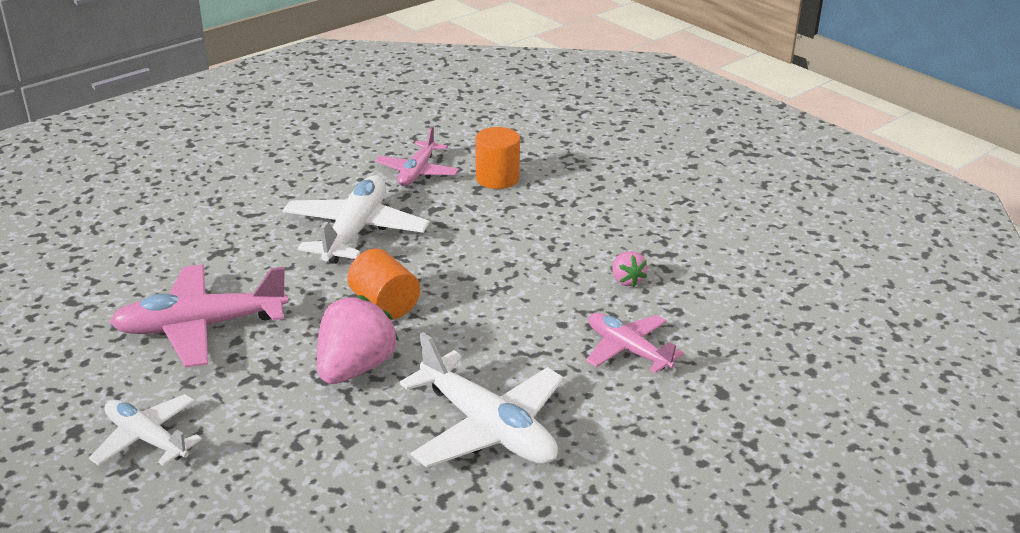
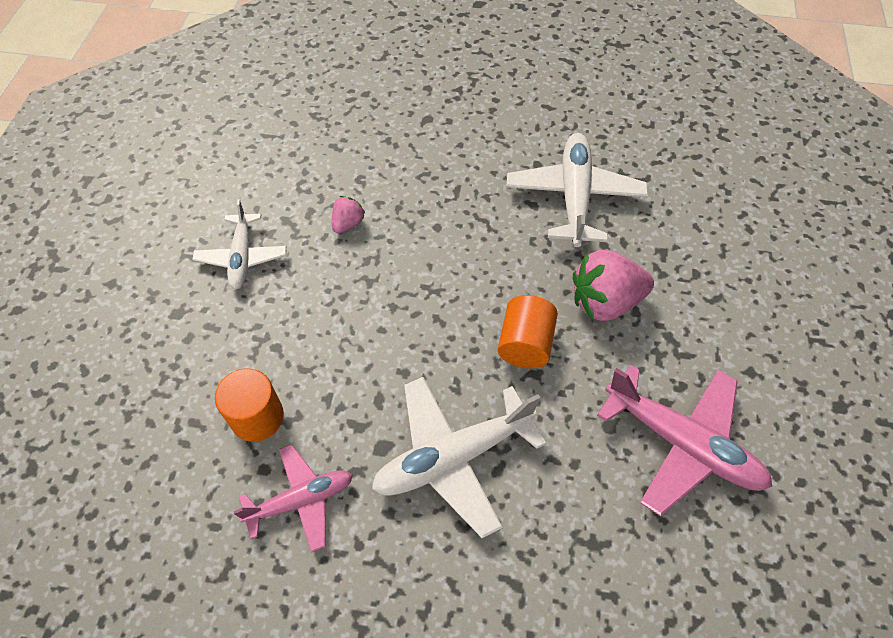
camera: 130 degrees left, 25 degrees up
white plane [89,394,202,466] -> white plane moved to [192,199,287,290]
pink plane [586,313,684,373] -> none

